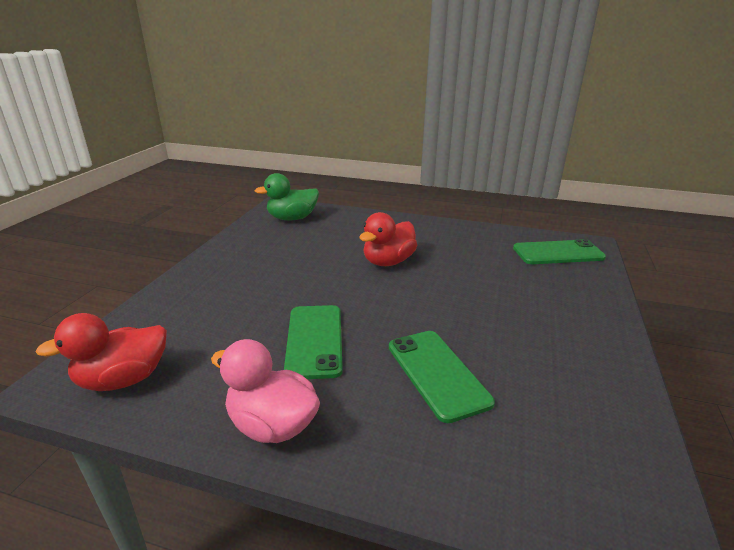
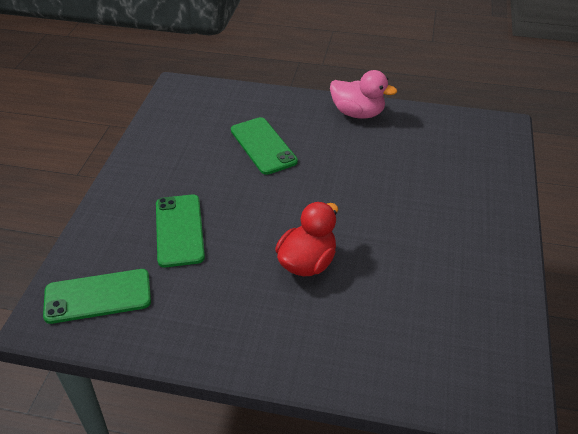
camera: 175 degrees right, 15 degrees up
red duck [35,313,167,391] -> none
green duck [255,173,319,220] -> none
green phone [284,305,343,379] -> green phone moved to [156,195,205,267]

